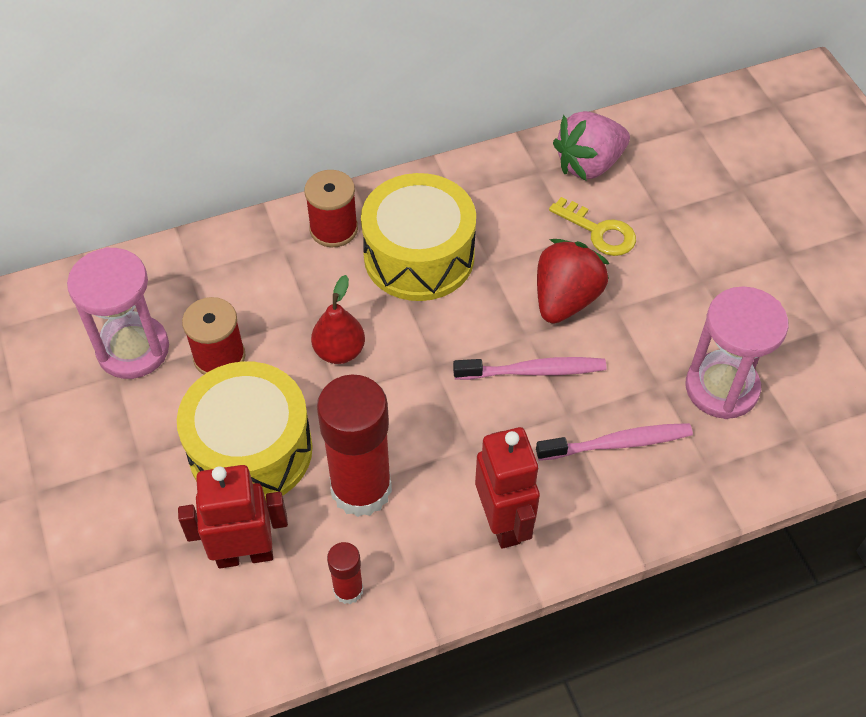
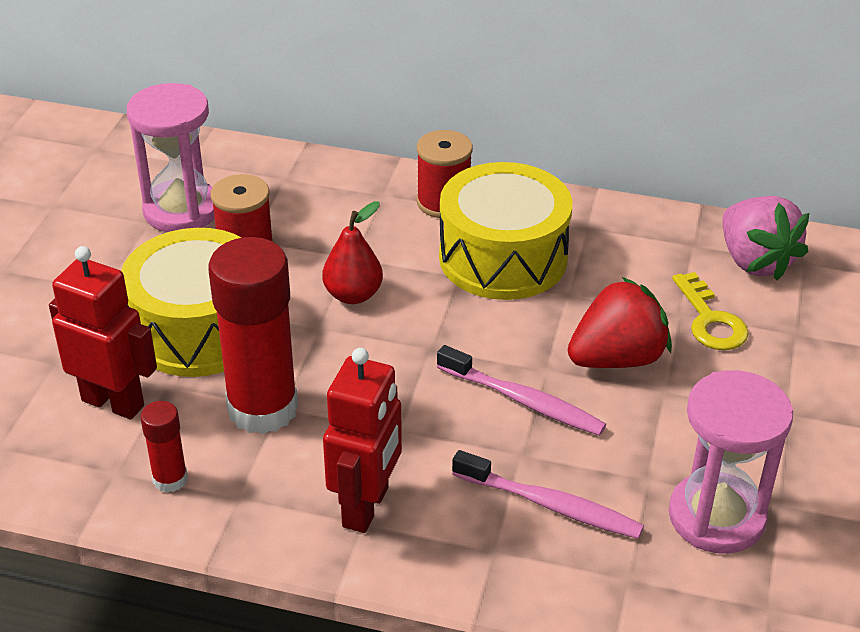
camera: 35 degrees right, 15 degrees down
pink strawberry [553,111,630,181] -> pink strawberry turned 120 degrees counterclockwise [722,196,809,281]

